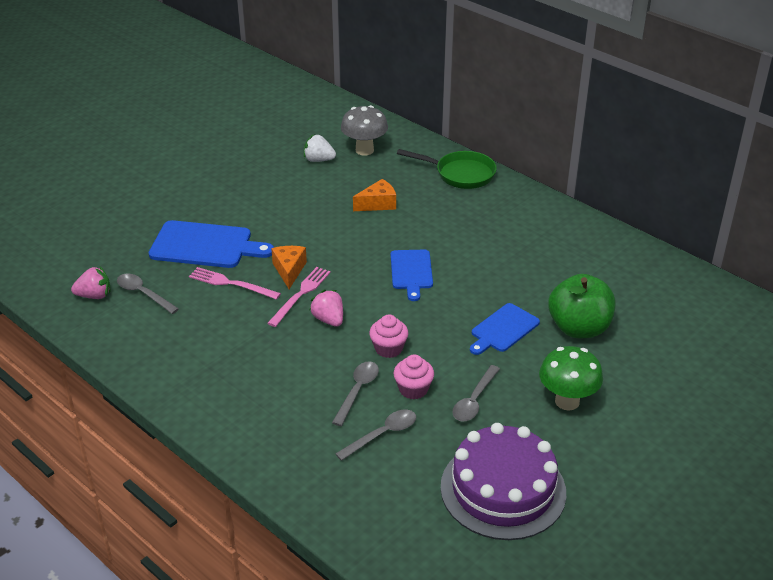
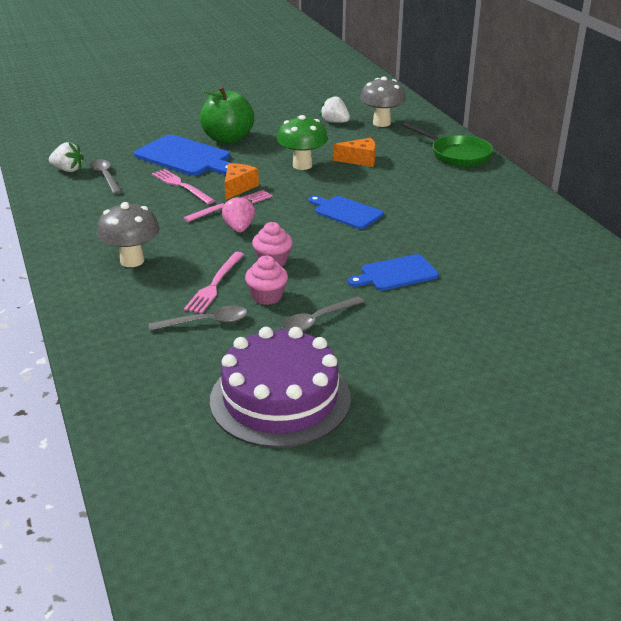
camera: 25 degrees right, 5 degrees down
pink strawberry [71,267,110,299] -> white strawberry [49,142,84,172]
grey spoon [332,361,379,426] -> pink fork [184,252,244,314]
blue cutting board [391,250,433,301] -> blue cutting board turned 105 degrees clockwise [308,196,384,229]
green mushroom [539,346,603,410] -> green mushroom moved to [277,115,328,170]
green apple [548,274,615,338] -> green apple moved to [200,86,254,144]
none -> grey mushroom [97,202,160,267]

